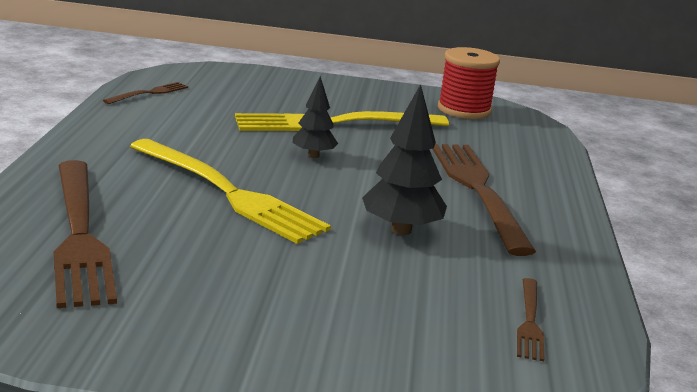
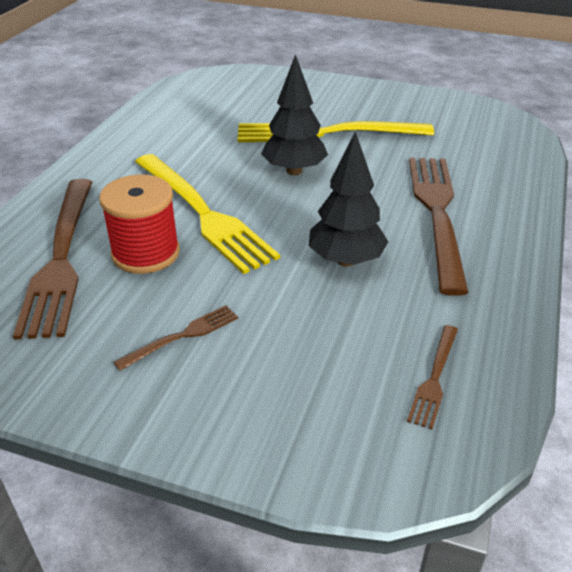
camera: 15 degrees right, 15 degrees up
brown fork [103,82,188,104] -> brown fork moved to [113,305,238,371]
black tree [293,76,338,158] -> black tree [261,54,328,175], size x1.58
red spool [438,47,500,119] -> red spool moved to [99,174,180,274]

